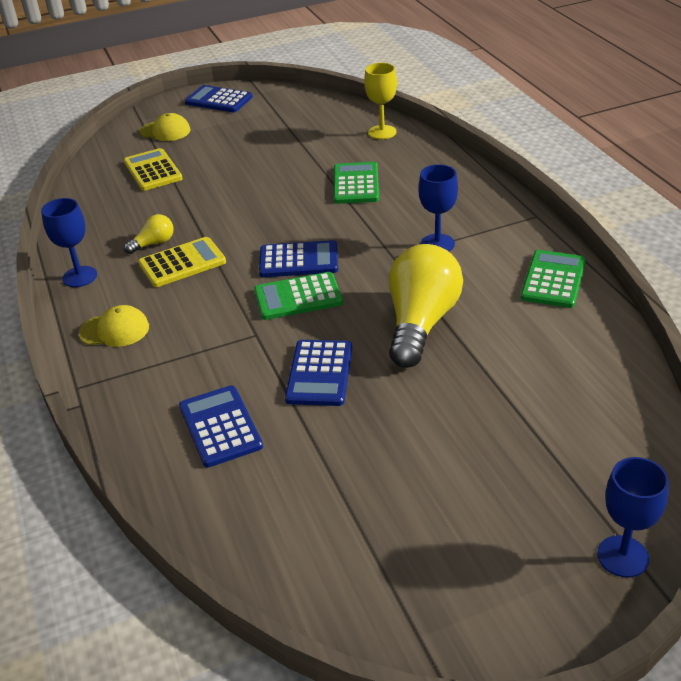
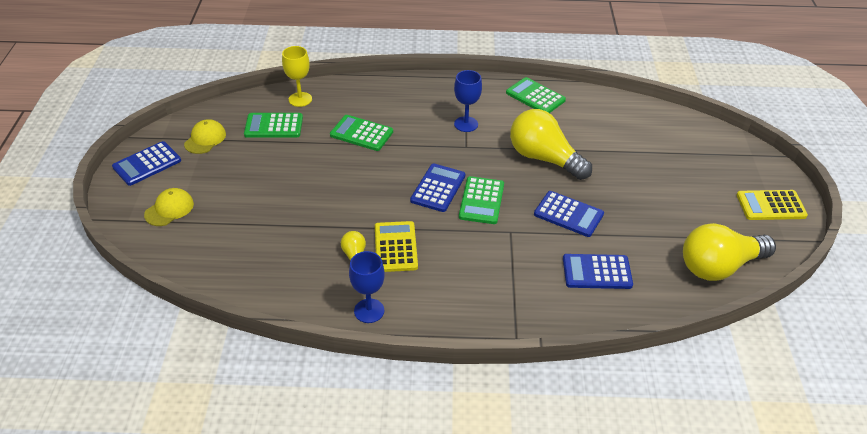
camera: 70 degrees left, 5 degrees up
yellow cap [79,305,149,347] -> yellow cap moved to [184,119,226,154]
yellow calculator [124,148,183,191] -> yellow calculator moved to [737,190,808,220]
blue goblet [597,457,669,578] -> none
none -> green calculator [244,113,303,138]
none -> yellow light bulb [683,223,776,281]

